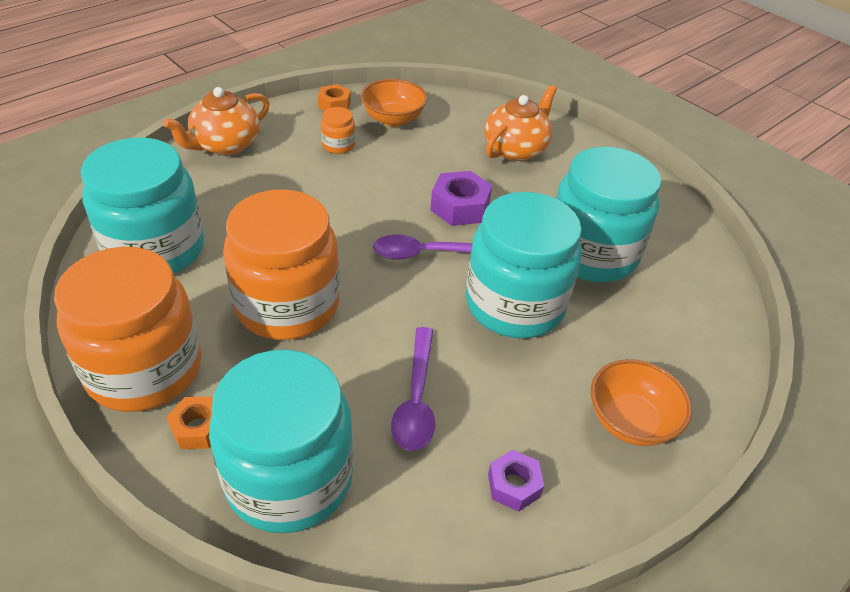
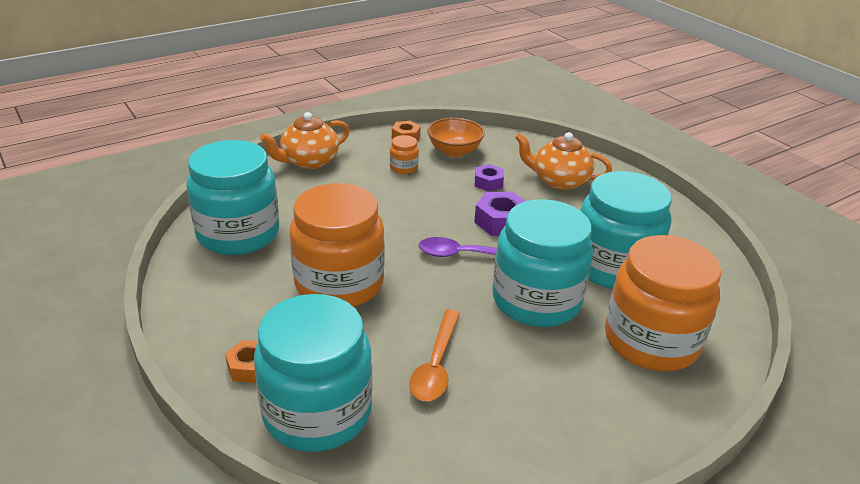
camera: 10 degrees right, 10 degrees down
orange jar [54,247,202,412] -> orange jar moved to [605,235,722,371]
purple spoon [391,327,435,451] -> orange spoon [409,309,460,401]
orange teapot [485,85,557,161] -> orange teapot turned 120 degrees counterclockwise [515,132,612,190]
purple nut [488,450,544,512] -> purple nut moved to [475,164,504,192]
orange bowl [591,359,692,446] -> none

